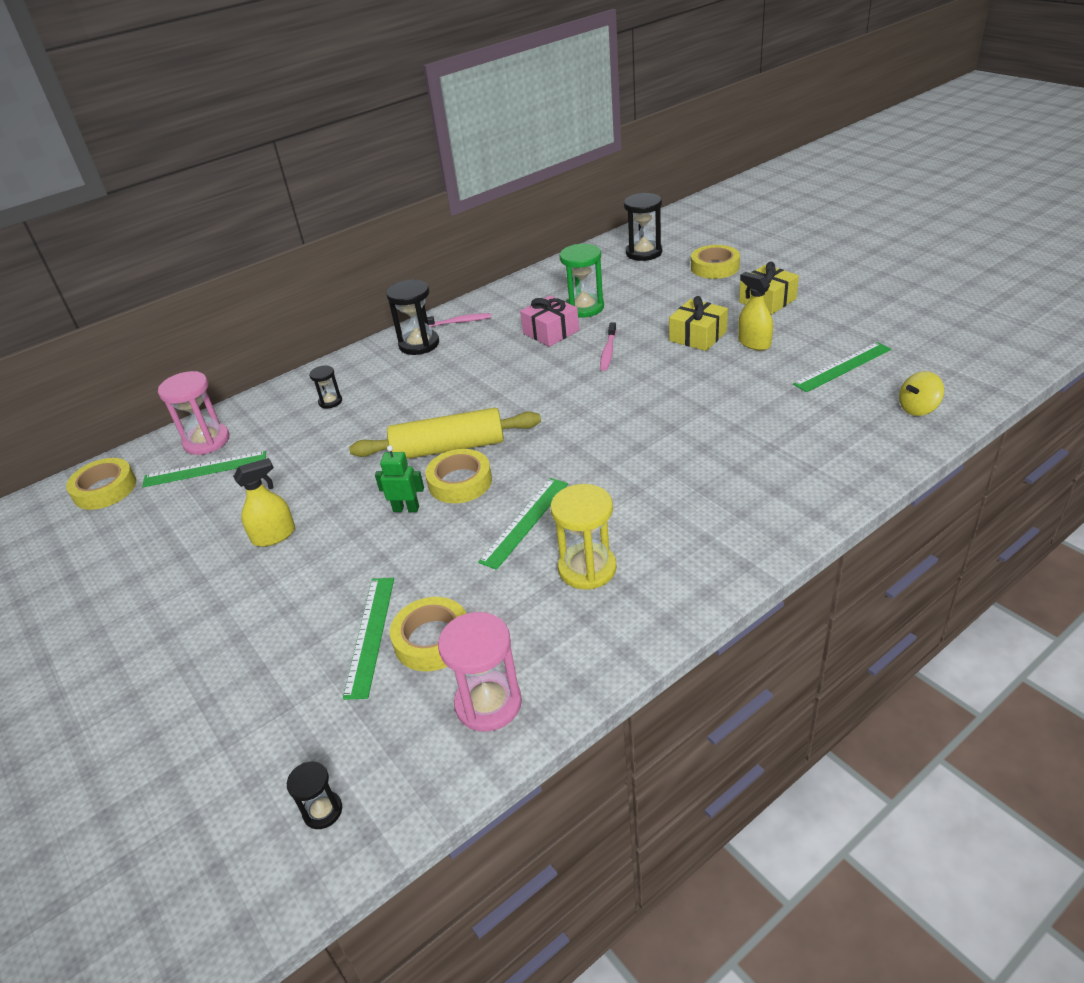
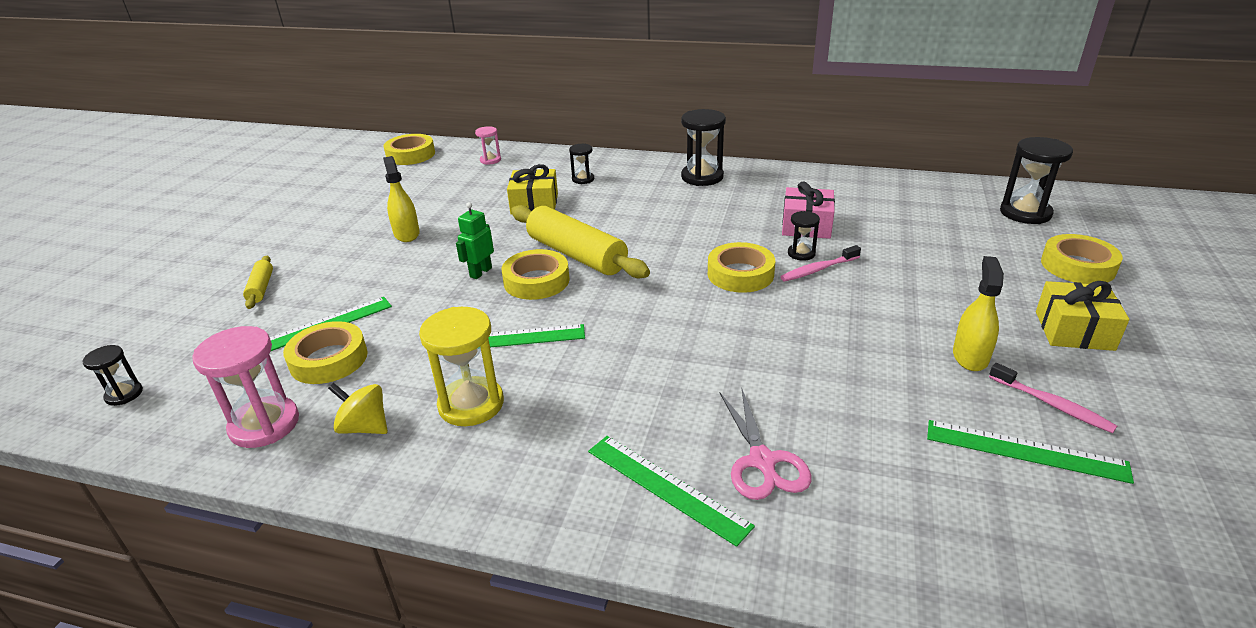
camera: 50 degrees right, 5 degrees down
green ruler [142,451,266,487] -> green ruler moved to [588,436,755,547]
pink hourglass [158,371,229,455] -> pink hourglass [475,126,501,165], size x0.54
yellow spray bottle [233,458,295,547] -> yellow spray bottle turned 135 degrees counterclockwise [383,156,420,242]
green robot [375,445,424,512] -> green robot turned 120 degrees counterclockwise [456,202,494,279]
pink toothbrush [427,313,491,327] -> pink toothbrush moved to [989,363,1117,433]
green hourglass [560,244,604,318] -> none
yellow gift [669,296,728,351] -> yellow gift moved to [507,164,558,215]
yellow spinning top [899,371,944,416] -> yellow spinning top moved to [328,383,388,434]
none -> yellow rolling pin [243,256,273,309]
none -> yellow tape [708,242,775,293]
none -> pink scissors [720,389,811,500]
none -> black hourglass [788,211,820,261]

